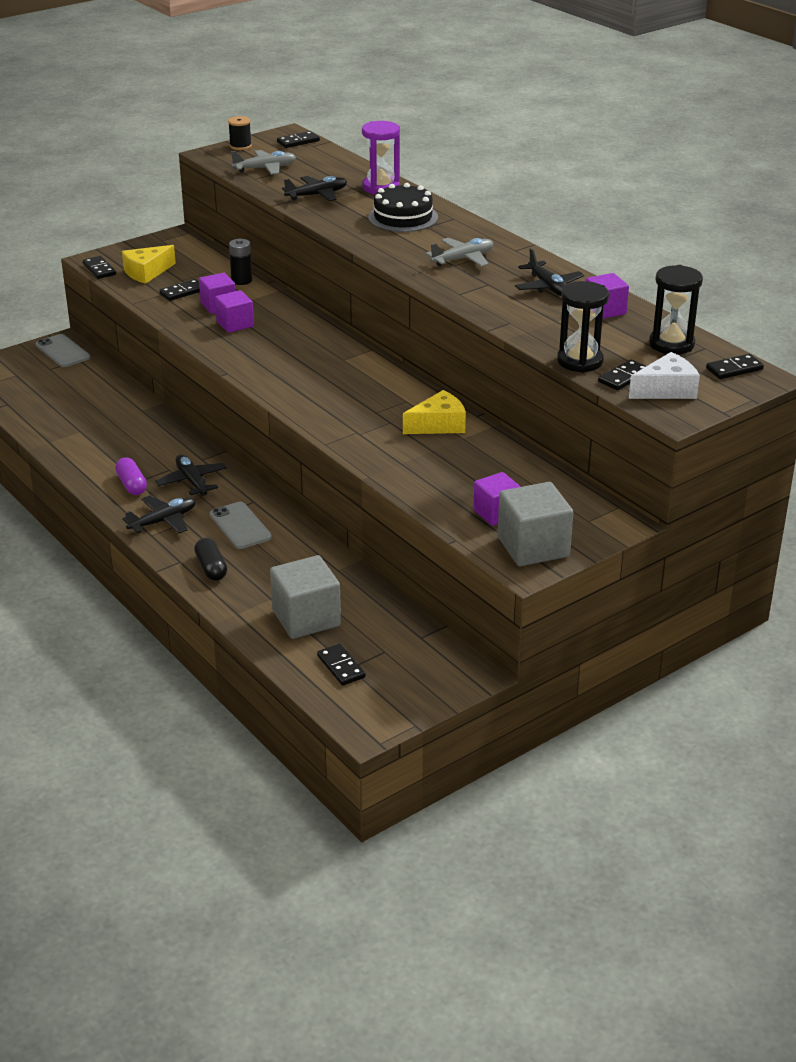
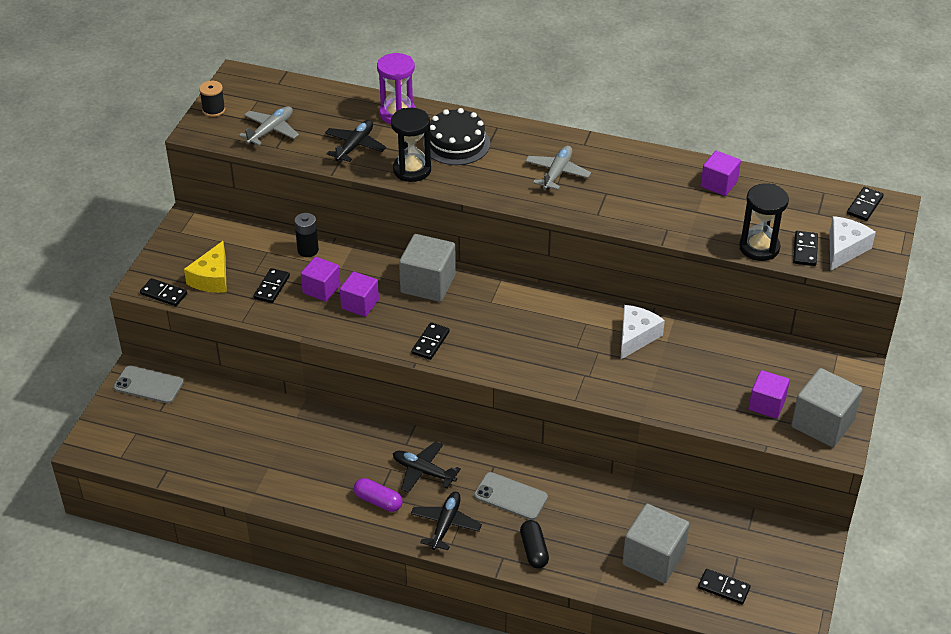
camera: 35 degrees left, 10 degrees up
black capsule [194,538,227,581] -> black capsule turned 45 degrees clockwise [520,520,549,569]
black domino [277,131,320,148] -> black domino moved to [411,322,450,360]
yellow cheese [403,390,466,434] -> white cheese [620,305,665,360]
black plane [515,248,584,296] -> none
black hourglass [649,265,703,354] -> black hourglass moved to [391,108,431,182]
none -> grey cube [399,234,456,302]

